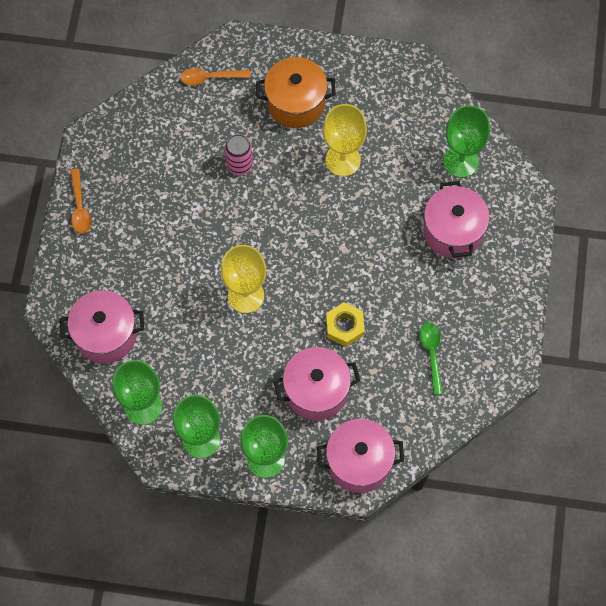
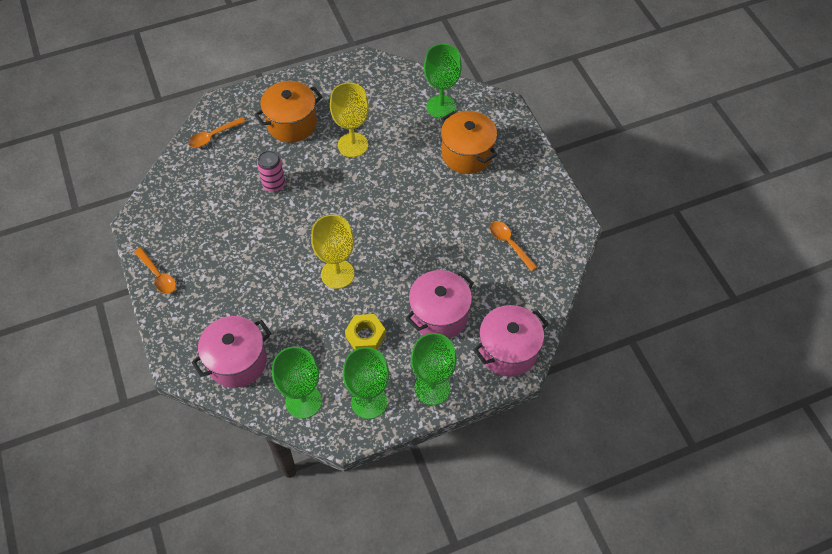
camera: 30 degrees left, 10 degrees down
yellow nut [326,302,365,347] -> yellow nut moved to [345,314,386,350]
green spoon [420,322,443,395] -> orange spoon [490,221,537,271]
pink pot [423,181,490,258] -> orange pot [441,111,497,174]

